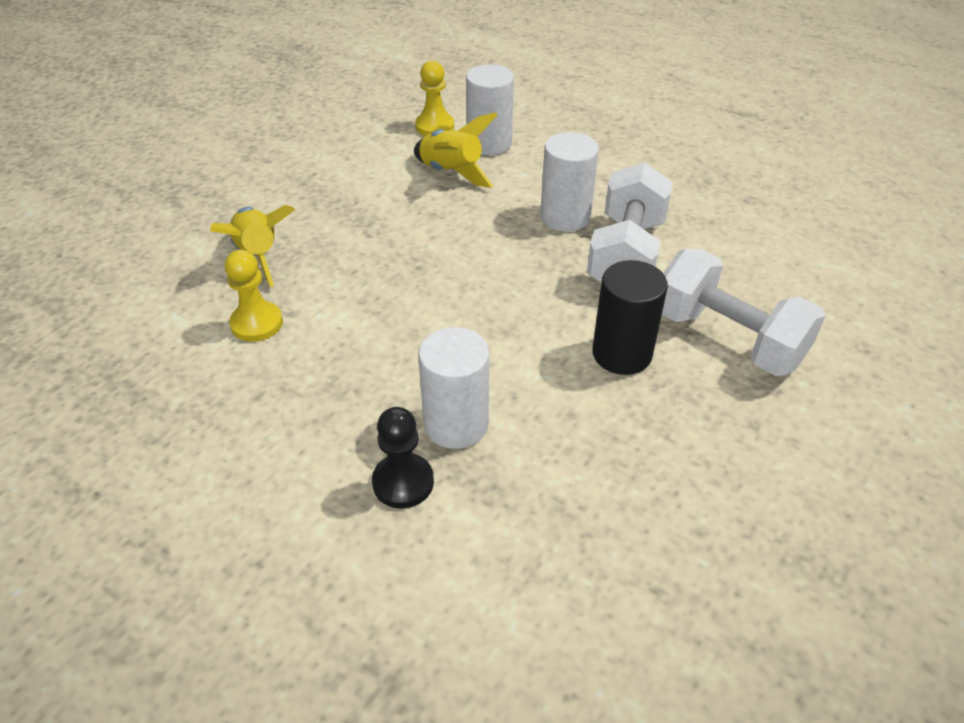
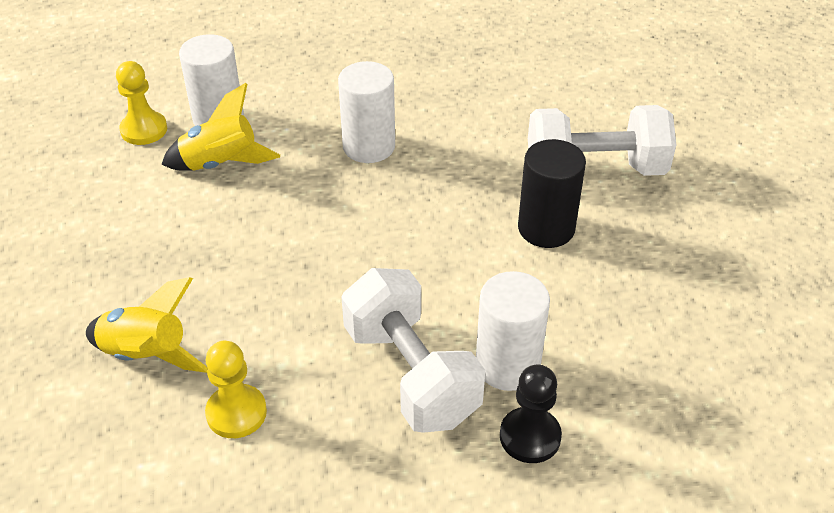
camera: 45 degrees left, 0 degrees up
white dumbbell [587,162,673,282] -> white dumbbell moved to [341,268,486,433]

